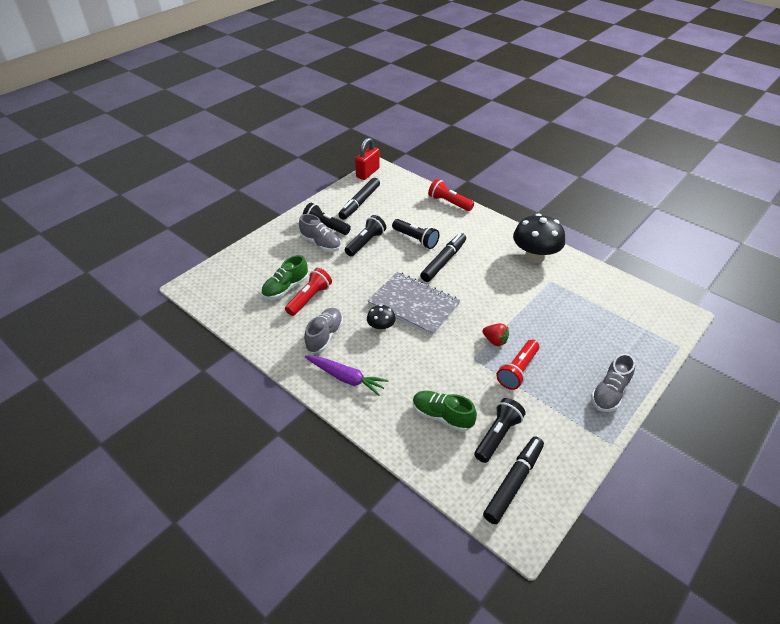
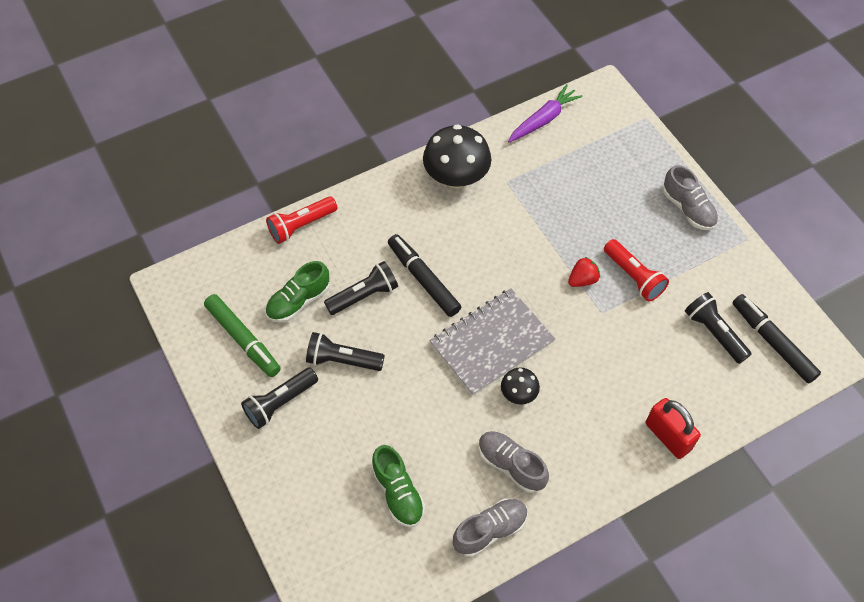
camera: 70 degrees left, 15 degrees up
red flashlight [285,268,332,316] -> none
grey shoe [299,214,341,252] -> grey shoe moved to [453,498,528,557]
purple carrot [305,356,389,396] -> purple carrot moved to [508,84,583,143]
black marker [338,178,380,220] -> green marker [204,294,281,377]
black flashlight [345,215,386,256] -> black flashlight turned 45 degrees counterclockwise [306,332,385,371]
red padlock [355,138,380,180] -> red padlock moved to [646,398,701,459]
green shoe [413,391,477,432] -> green shoe moved to [265,261,330,323]

